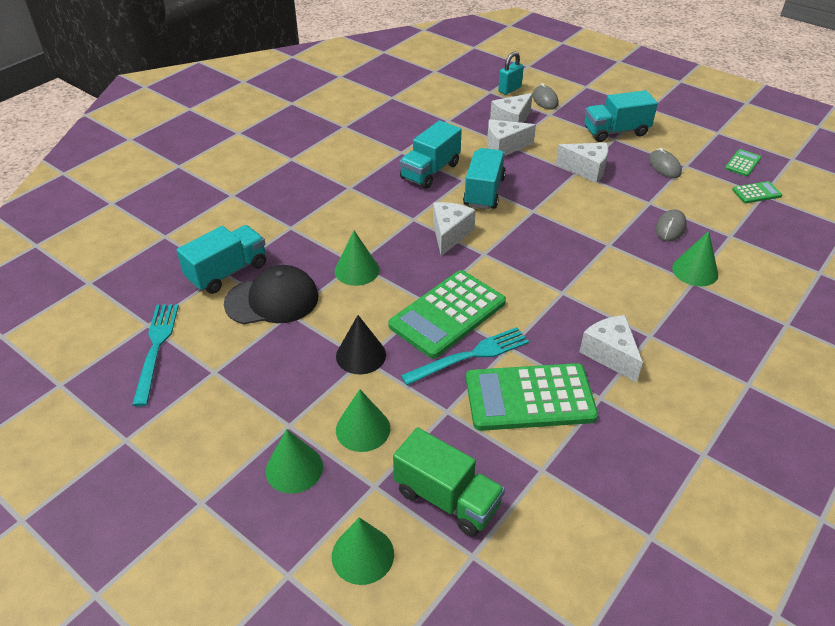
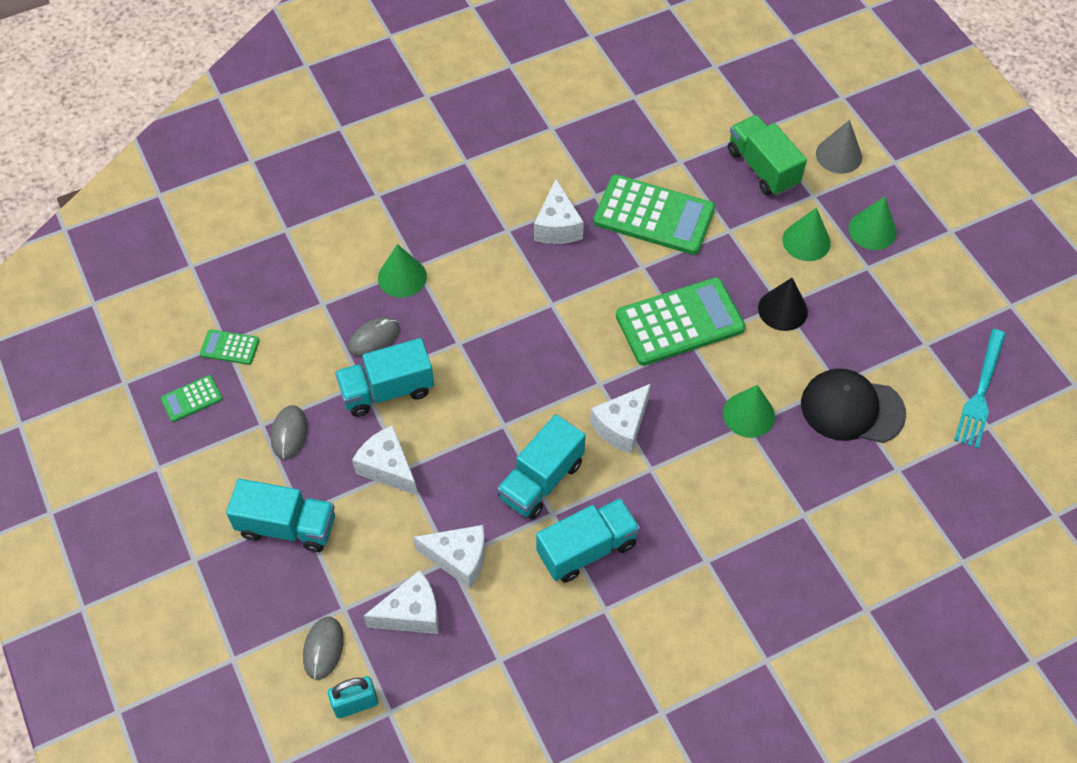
camera: 155 degrees left, 15 degrees up
turquoise truck [176,225,266,294] -> turquoise truck moved to [335,338,434,417]
green cone [332,518,394,585] -> grey cone [816,120,862,174]
turquoise fork [401,327,529,385] -> none

